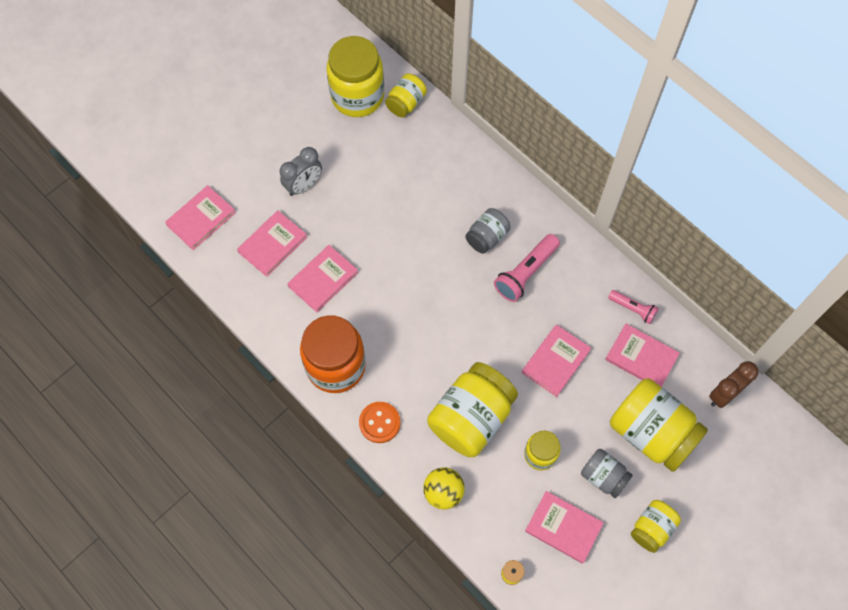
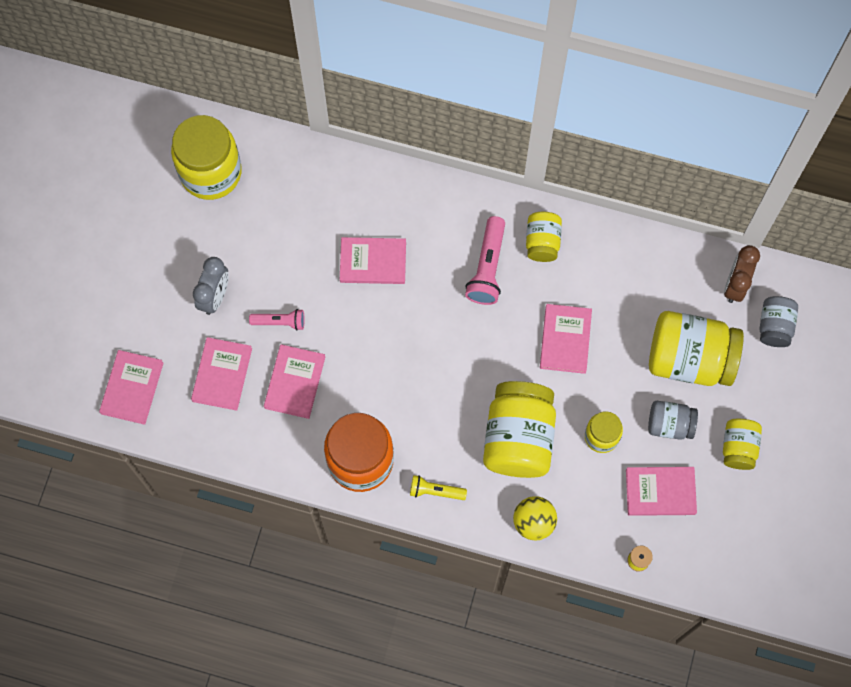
camera: 30 degrees left, 5 degrees up
orange button [359,402,400,443] -> yellow flashlight [410,475,467,500]
yellow jar [385,74,427,118] -> yellow jar moved to [526,212,562,262]
grey jar [465,208,511,254] -> grey jar moved to [759,296,798,347]
pink book [605,324,680,387] -> pink book moved to [340,237,406,284]
pink flashlight [608,290,659,324] -> pink flashlight moved to [249,309,305,331]

